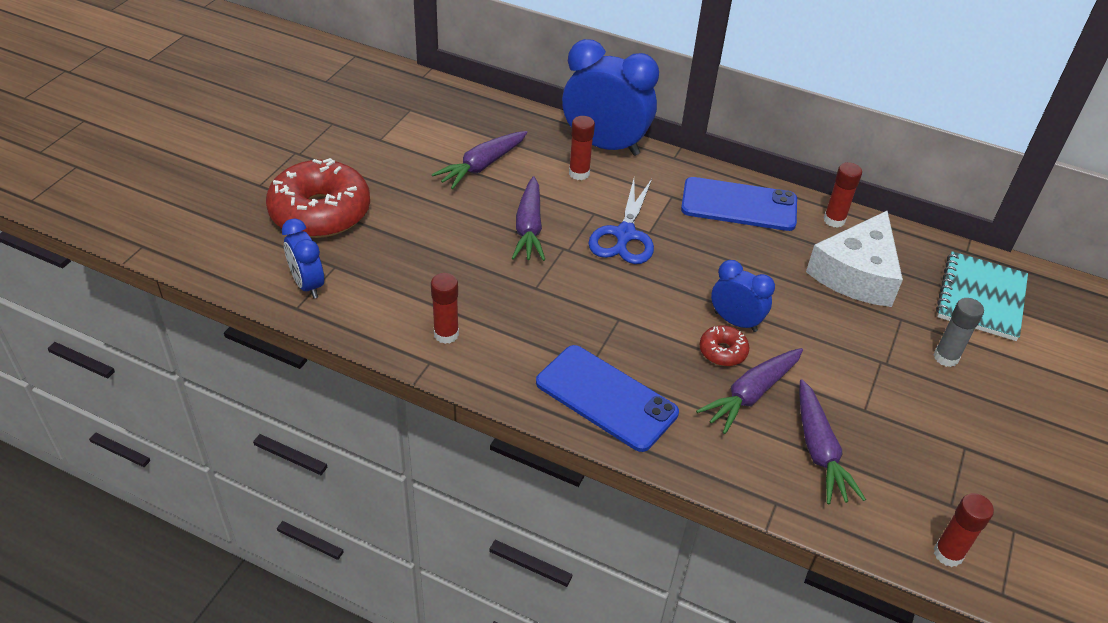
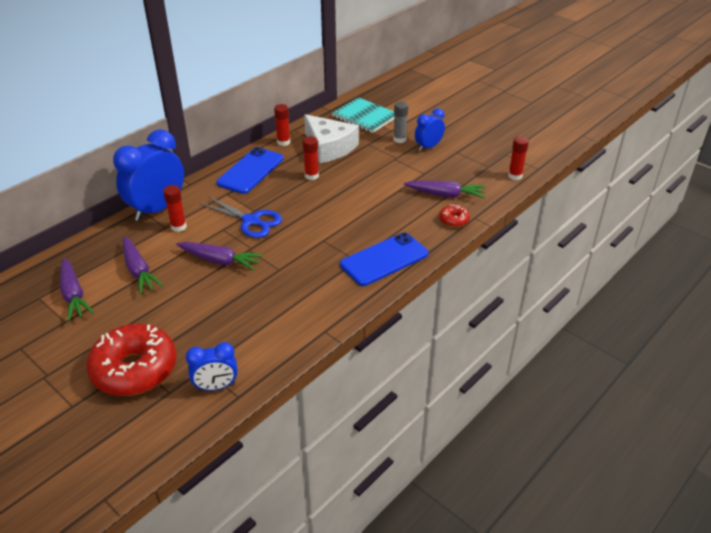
camera: 70 degrees left, 5 degrees down
red glue stick [431,273,459,344] -> red glue stick moved to [303,136,319,180]
purple carrot [696,348,803,434] -> purple carrot moved to [60,258,94,321]
red donut [699,325,750,366] -> red donut moved to [439,204,470,227]
blue clock [711,260,775,332] -> blue clock moved to [415,108,445,151]

